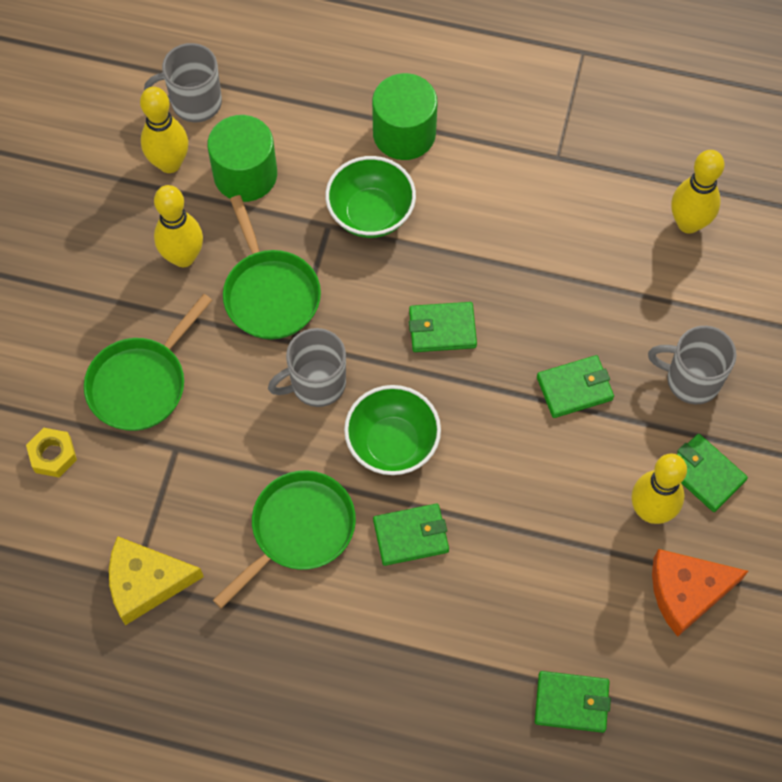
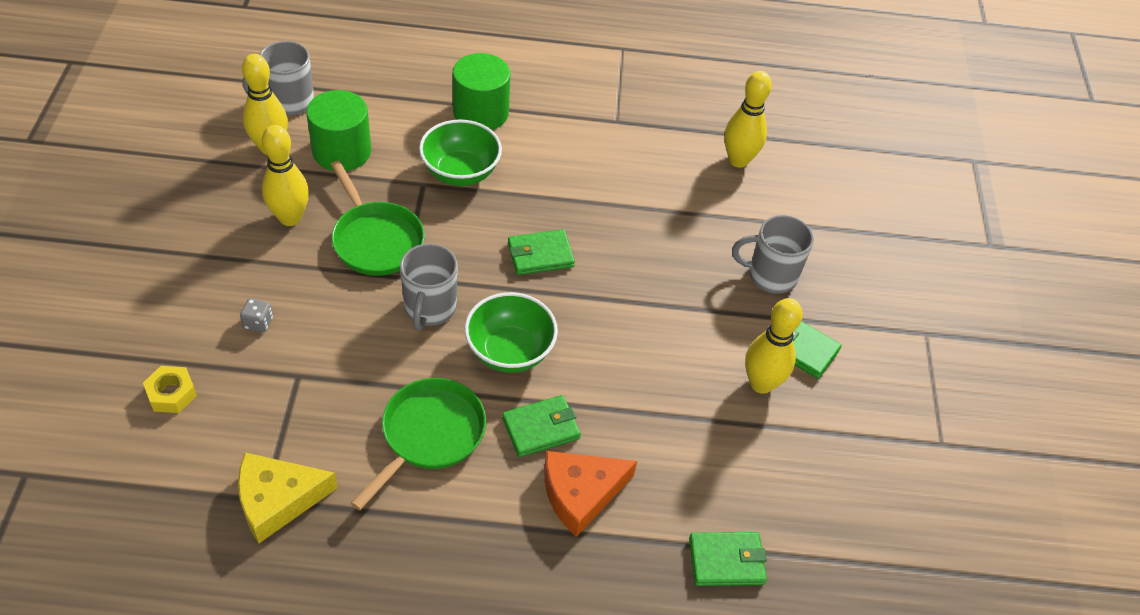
camera: 15 degrees left, 15 degrees down
green pan [84,294,212,431] -> grey dice [240,298,273,333]
grey mug [268,328,346,407] -> grey mug turned 45 degrees counterclockwise [400,244,458,330]
green wallet [537,355,614,418] -> none
orange cheese [652,549,748,637] -> orange cheese moved to [545,451,637,537]

